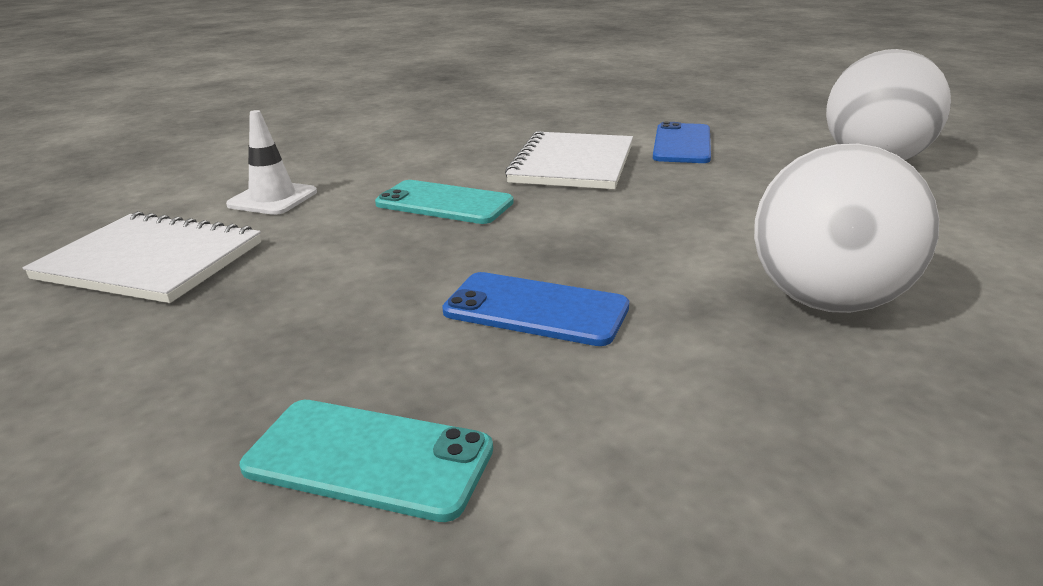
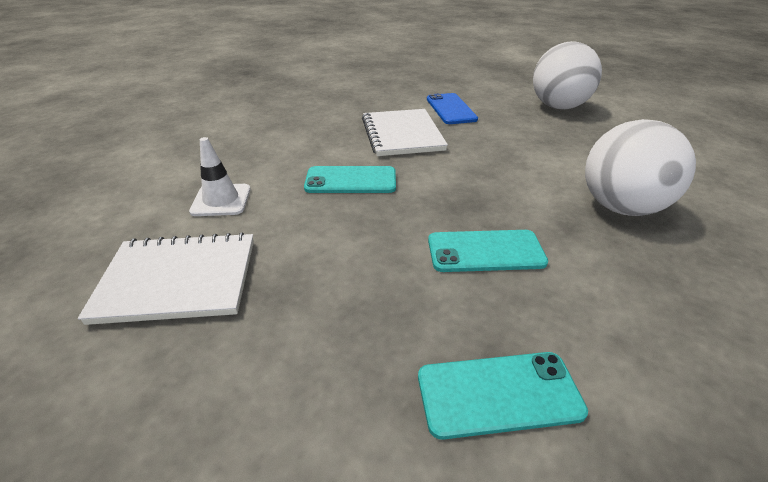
camera: 25 degrees left, 10 degrees up
blue phone [442,272,629,346] -> turquoise phone [428,230,548,272]

